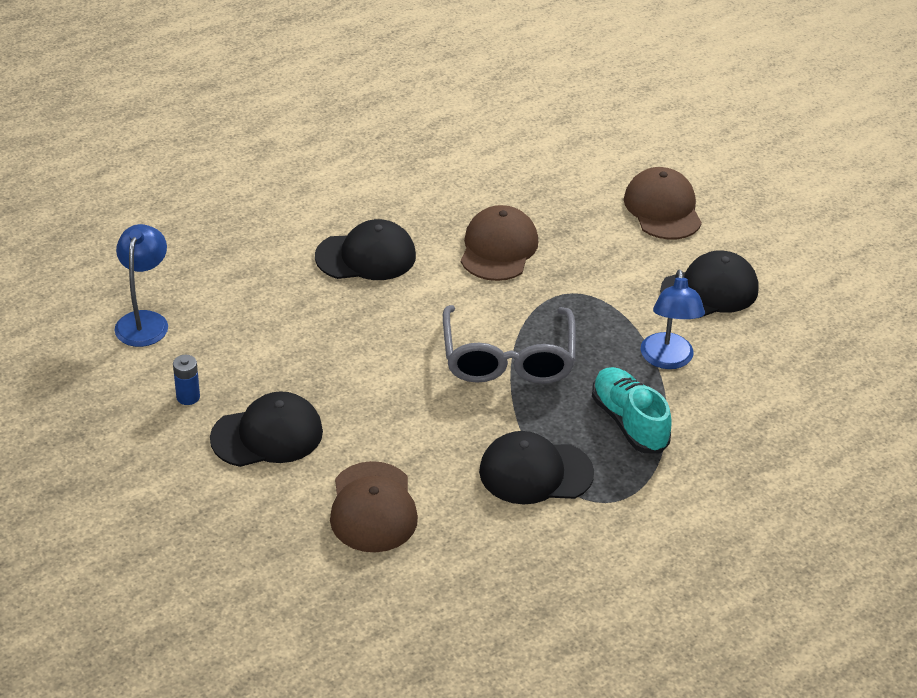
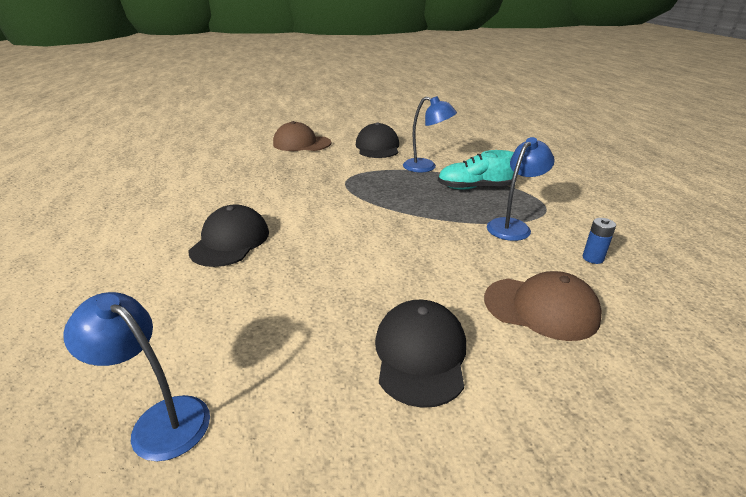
camera: 65 degrees left, 10 degrees down
blue battery [173,355,200,405] -> blue battery moved to [583,218,616,264]
grey glasses [443,305,576,384] -> none
brown cap [461,205,538,281] -> none
black cap [479,431,594,504] -> blue lamp [487,137,555,241]

